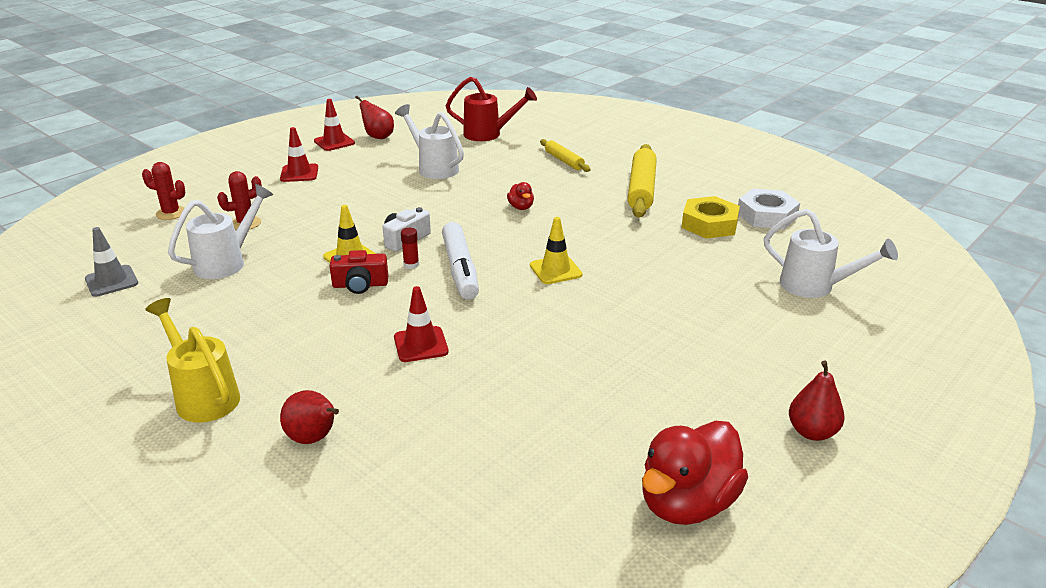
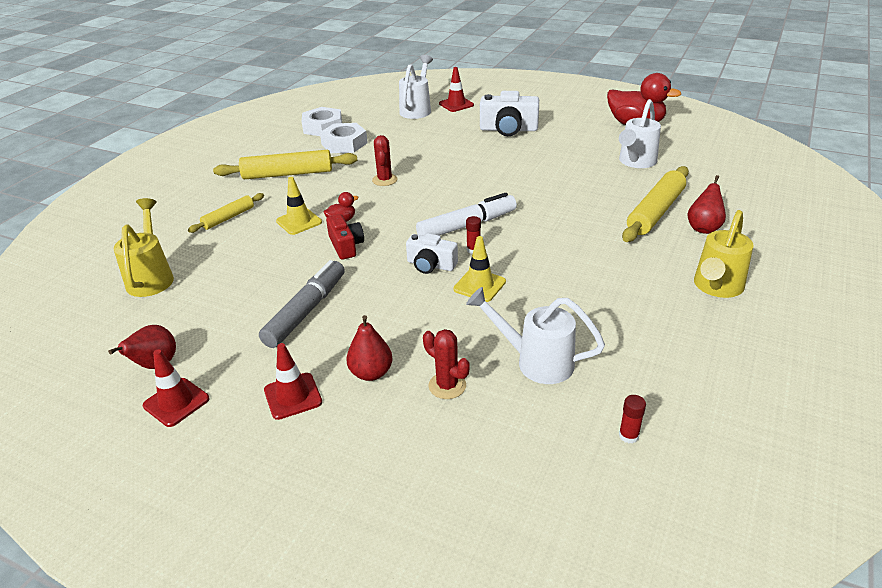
camera: 105 degrees left, 5 degrees up
grey traffic cone [85,227,138,297] -> red glue stick [619,395,646,443]
red cactus [142,162,185,220] -> red cactus moved to [372,135,398,186]
red camera [330,250,388,294] -> red camera moved to [326,214,364,260]
red traffic cone [394,286,449,362] -> red traffic cone moved to [439,67,474,112]
white watering can [395,104,464,179] -> white watering can moved to [619,99,661,168]
red watering can [446,77,537,141] -> yellow watering can [113,198,174,297]
yellow traffic cone [530,217,582,284] -> yellow traffic cone moved to [276,177,322,235]
yellow nut [682,196,740,239] -> white nut [320,123,368,153]
red pear [789,360,845,441] -> red pear moved to [346,315,393,381]
none -> grey marker [259,260,345,348]
none -> white camera [480,91,539,136]
none -> yellow rolling pin [622,166,689,242]

